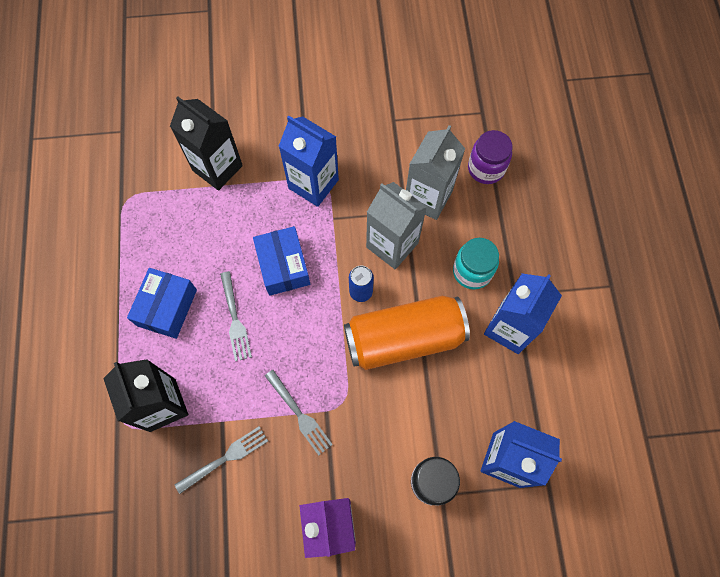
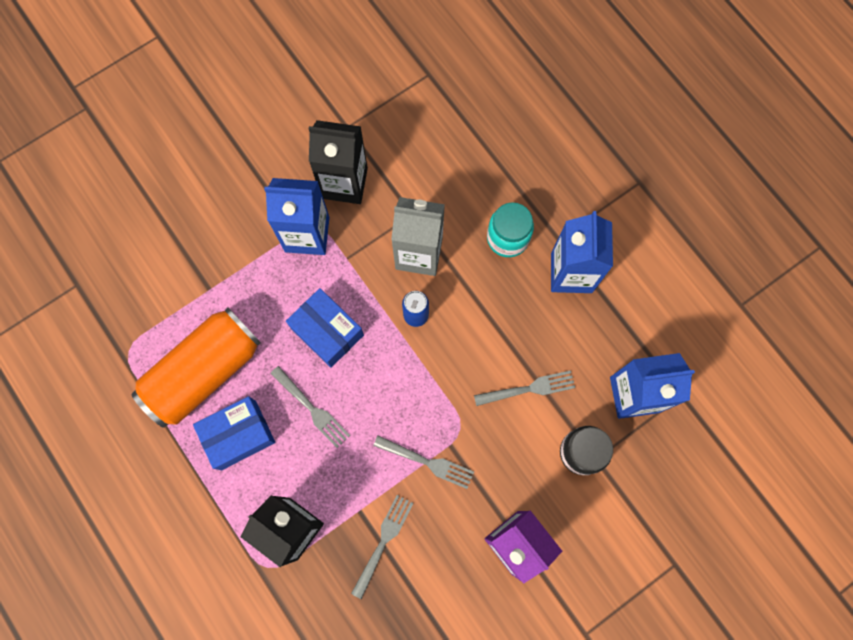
camera: 30 degrees left, 5 degrees up
blue box [127,268,197,339] -> blue box turned 75 degrees clockwise [193,396,275,470]
black carton [170,96,243,191] -> black carton moved to [309,120,368,204]
orange can [344,296,470,370] -> orange can moved to [131,307,261,428]
grey carton [406,125,465,220] -> none
purple jar [468,130,512,184] -> none
none -> grey fork [474,370,575,406]

